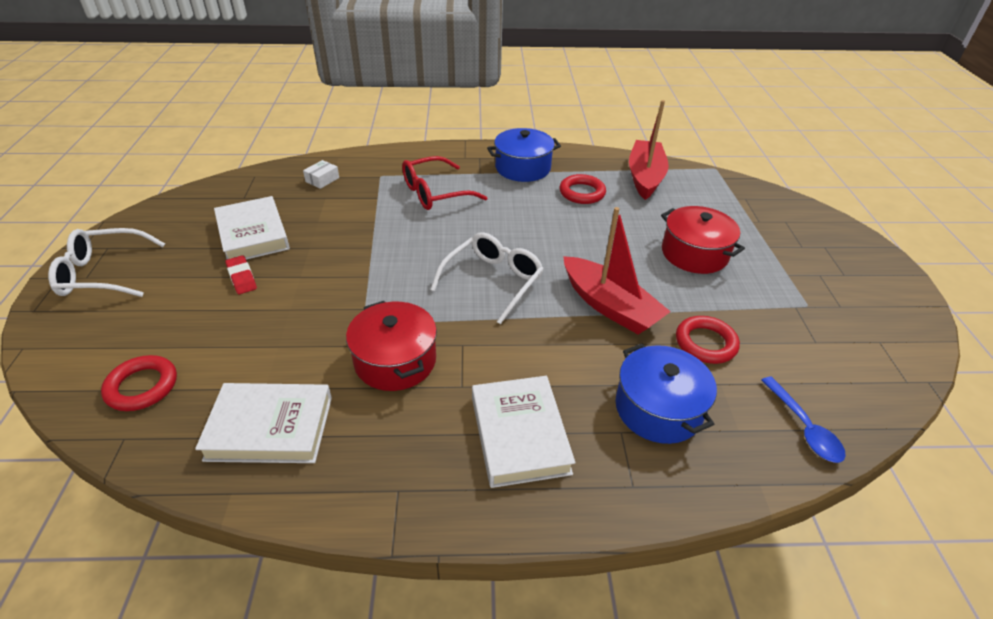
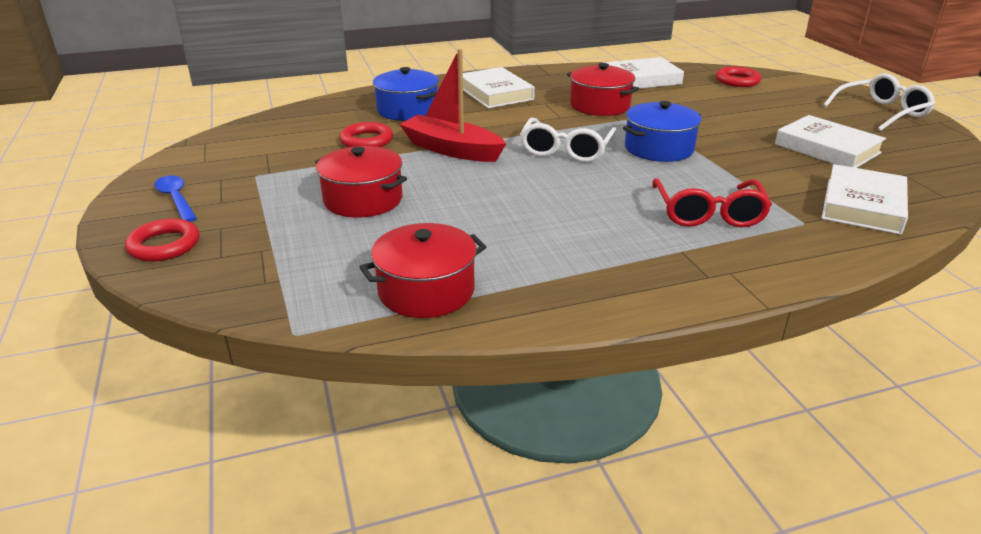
camera: 165 degrees right, 10 degrees down
red eraser [225,255,257,294] -> none
white box [303,160,339,189] -> white book [822,164,908,235]
red glasses [402,156,488,210] -> red glasses turned 135 degrees clockwise [652,178,772,227]
blue pot [487,128,561,182] -> blue pot moved to [623,101,702,162]
red ring [560,174,606,204] -> red ring moved to [125,218,200,261]
red boat [629,100,669,200] -> red pot [360,223,486,318]
blue spoon [761,377,846,463] -> blue spoon moved to [154,176,197,222]

